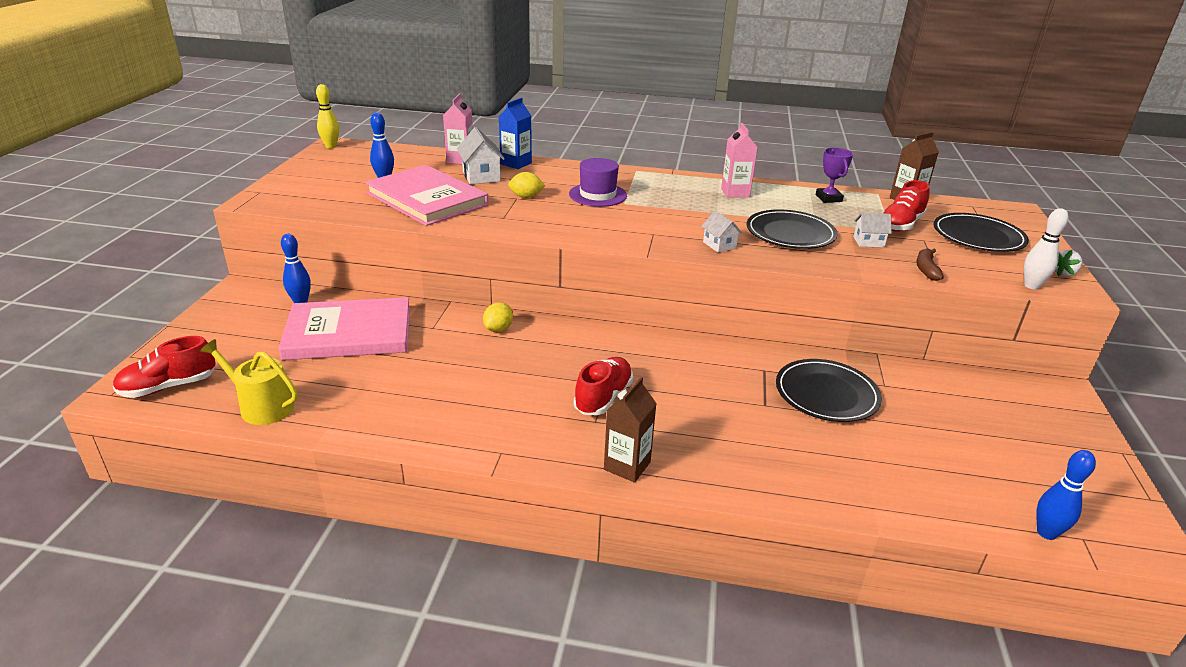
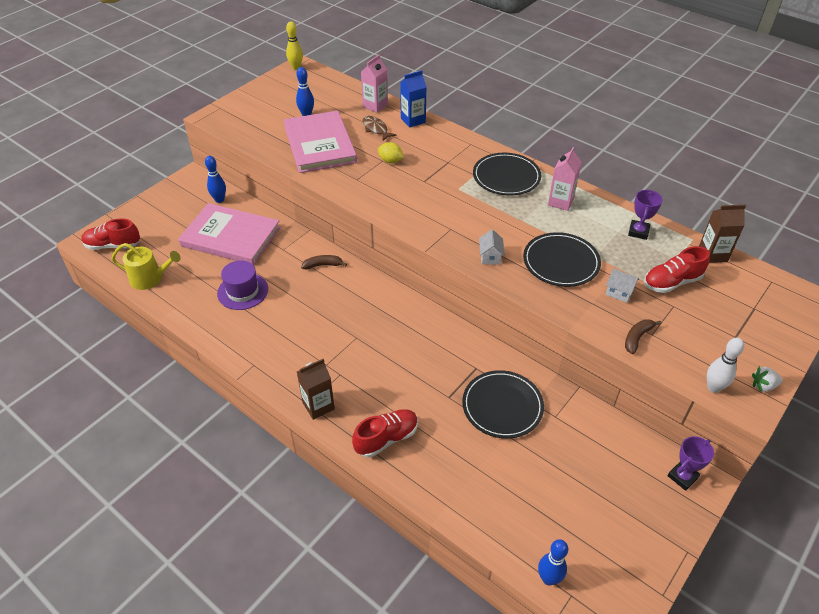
camera: 30 degrees right, 15 degrees up
yellow watering can [200,339,298,425] -> yellow watering can turned 135 degrees clockwise [112,243,181,290]
white house [457,127,505,184] -> brown fish [362,116,397,141]
yellow lemon [483,302,513,332] -> brown banana [301,255,347,269]
purple hat [569,158,627,207] -> purple hat moved to [217,260,268,310]
red shoe [574,357,633,415] -> red shoe moved to [352,409,418,457]
black plate [933,213,1029,252] -> black plate moved to [473,153,541,196]
none -> purple trophy [667,436,714,491]

